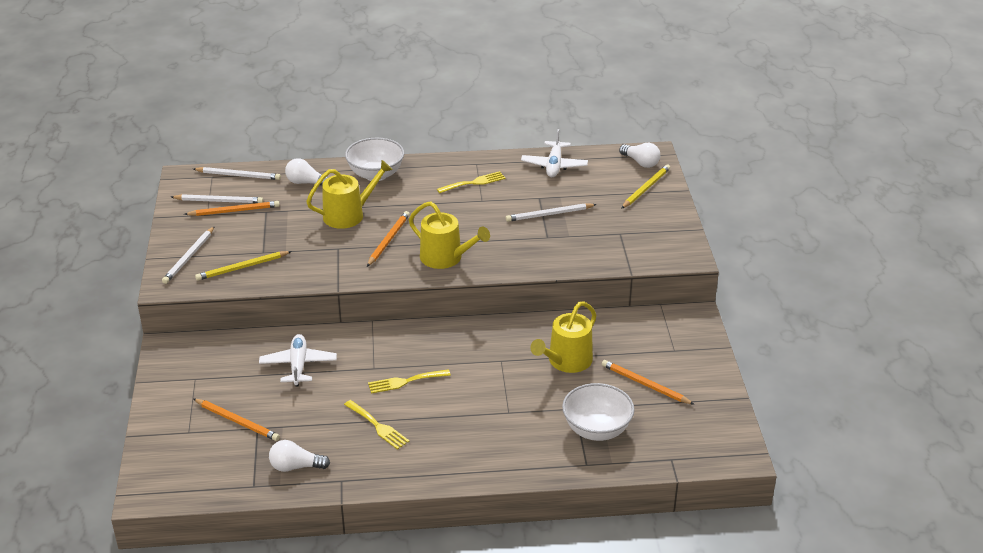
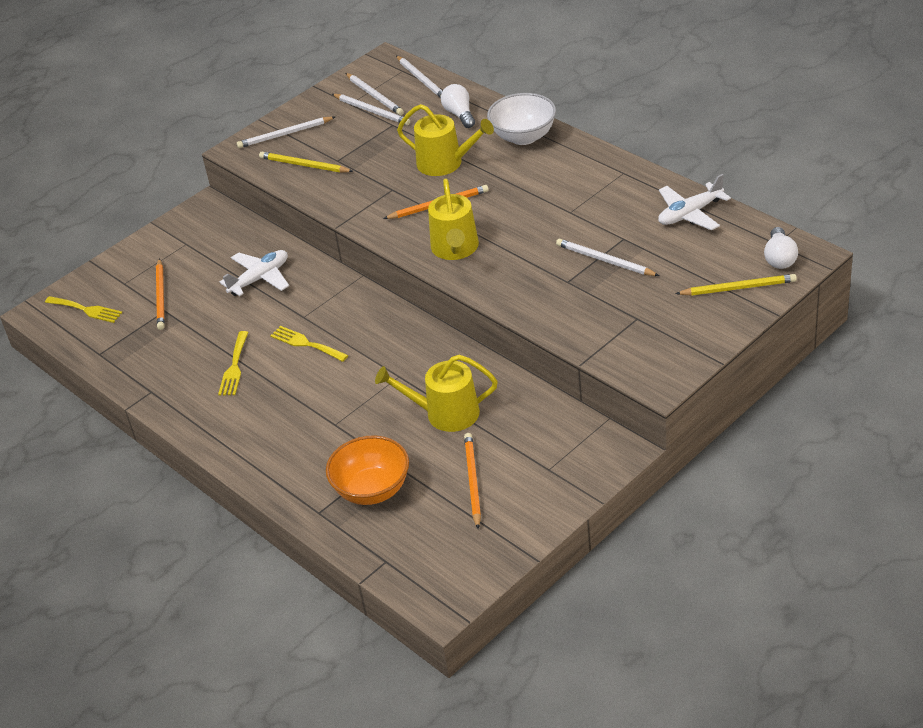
camera: 55 degrees right, 5 degrees up
orange pencil [184,201,280,216] -> white pencil [332,94,410,125]
white light bulb [269,440,330,472] -> none
yellow fork [437,171,506,193] -> yellow fork moved to [45,296,122,323]
white bowl [562,383,635,441] -> orange bowl [326,435,409,505]

